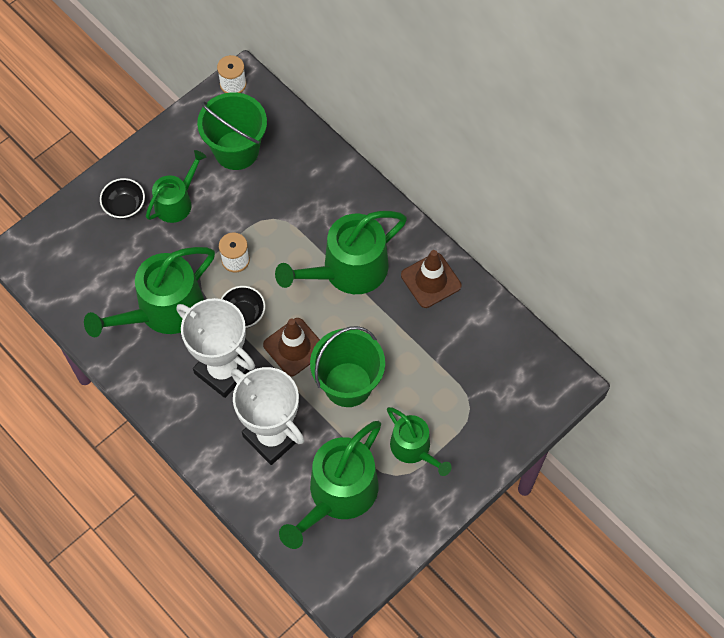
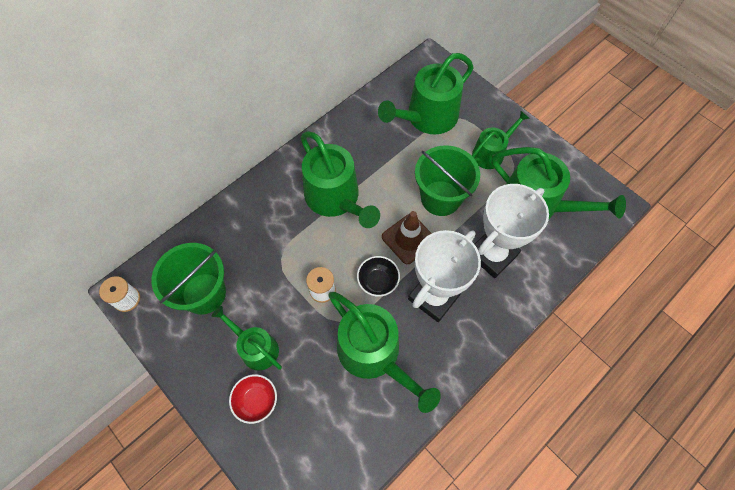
camera: 90 degrees left, 0 degrees up
black bowl [100,178,145,219] -> red bowl [229,374,277,424]
brown traffic cone [401,250,461,308] -> none
none -> green watering can [378,53,474,135]

